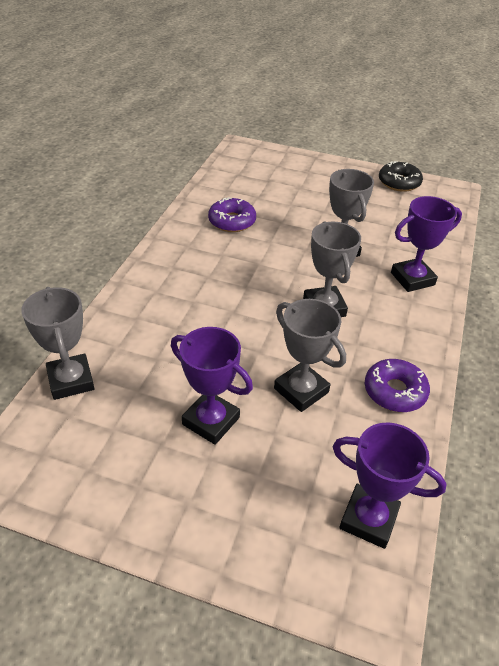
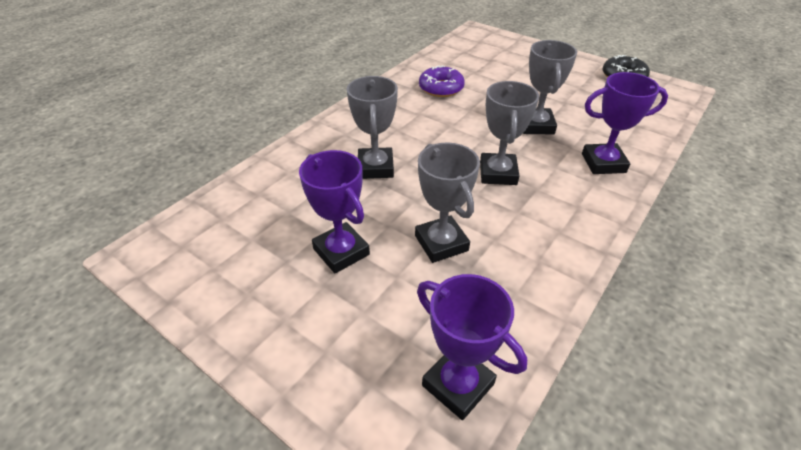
camera: 20 degrees right, 0 degrees up
grey trophy [21,287,94,400] -> grey trophy moved to [347,76,398,179]
purple donut [365,359,430,412] -> none

